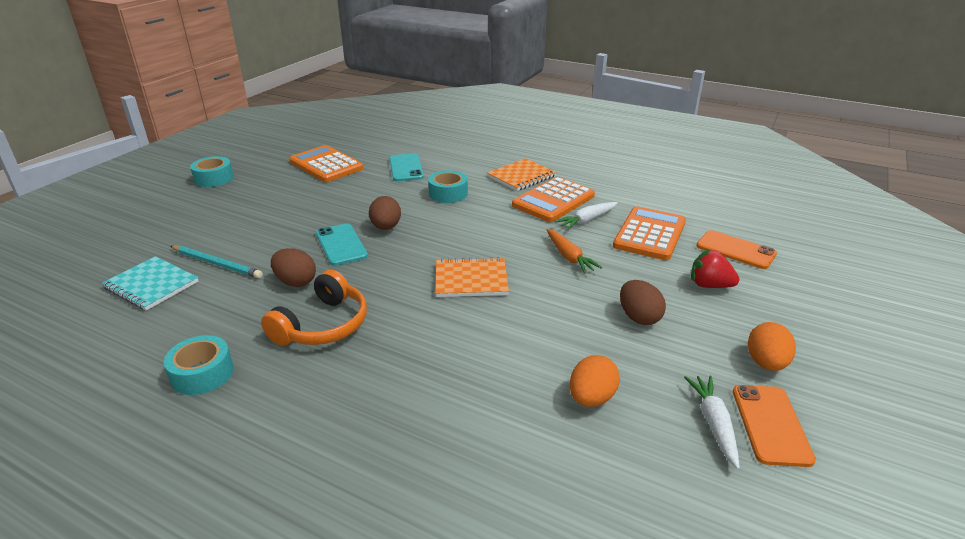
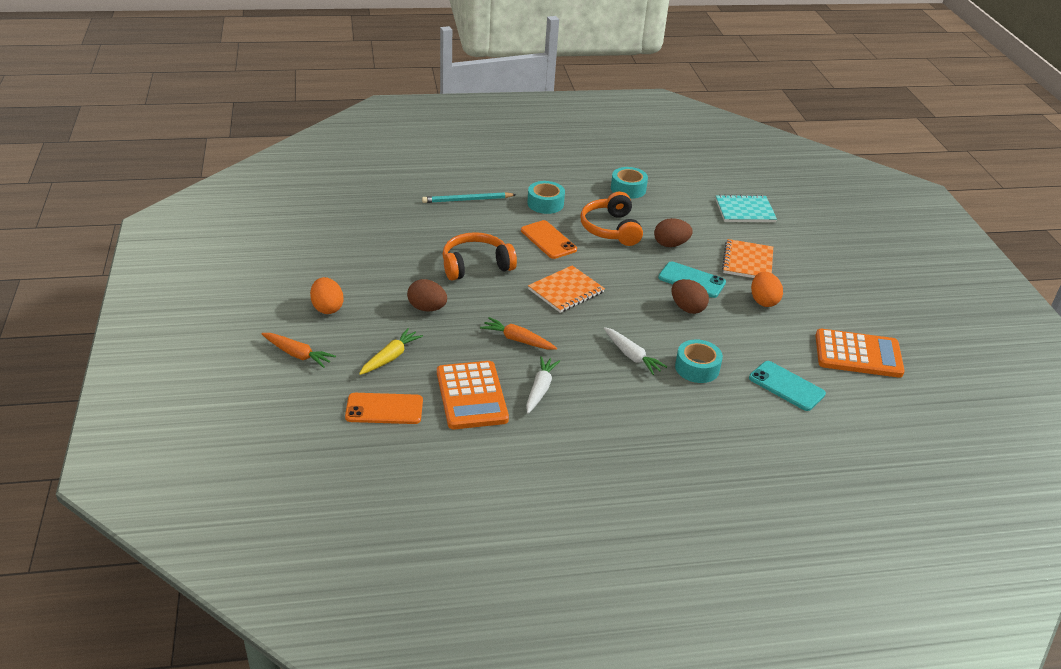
camera: 140 degrees right, 5 degrees up
turquoise pencil [170,246,263,278] -> turquoise pencil moved to [422,192,517,203]
turquoise tape [190,156,234,187] -> turquoise tape moved to [527,181,565,214]
orange notebook [487,158,557,191] -> orange notebook moved to [722,239,773,278]
orange calculator [512,177,595,222] -> none
orange egg [570,355,620,407] -> orange egg moved to [751,272,783,307]
white carrot [684,376,740,469] -> white carrot moved to [604,327,667,375]
red strawberry [691,249,739,288] -> yellow carrot [359,328,423,375]
orange phone [733,385,816,467] -> orange phone moved to [521,220,577,259]
none -> orange carrot [262,333,336,368]
none -> orange headphones [442,232,517,280]

